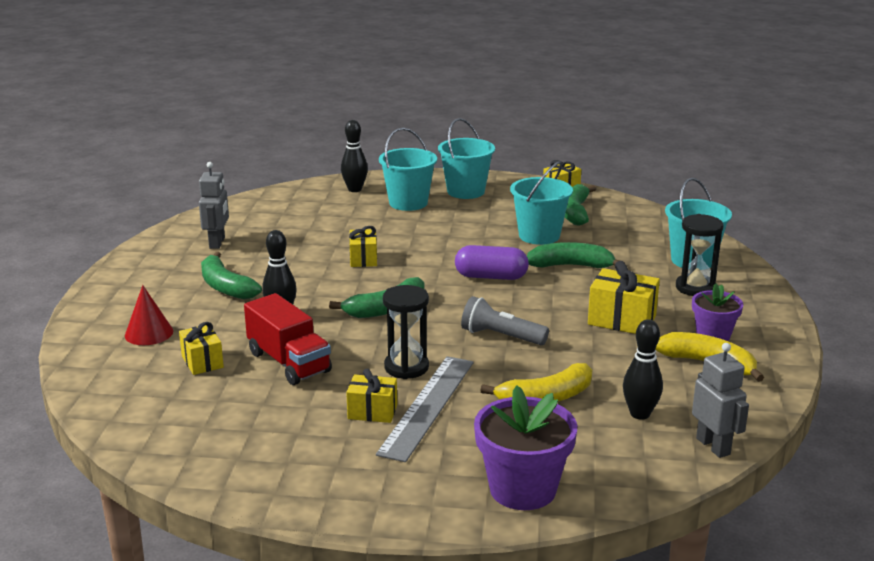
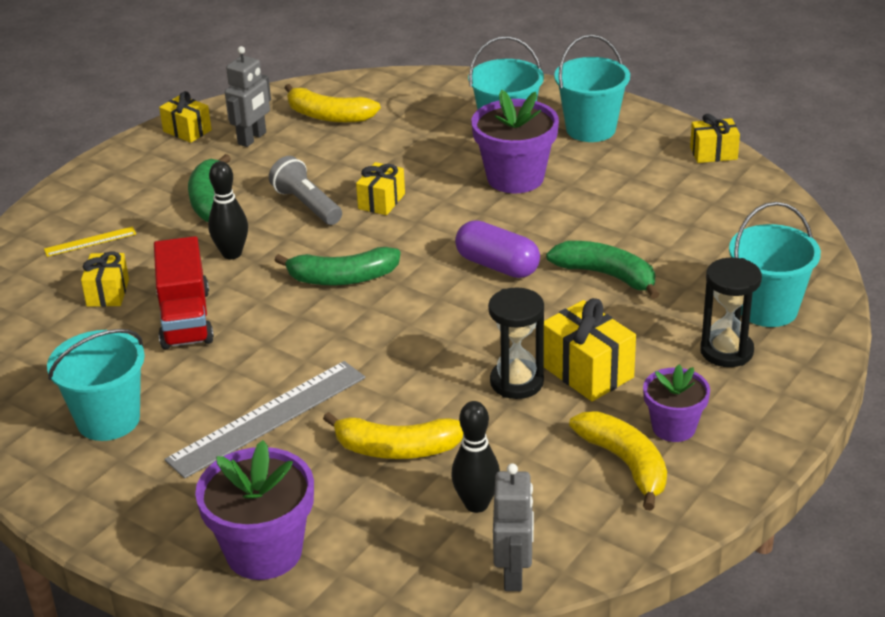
camera: 30 degrees right, 10 degrees up
red cone [125,285,173,345] -> yellow ruler [44,226,136,257]
black bowling pin [341,120,368,192] -> none
yellow gift [346,368,397,423] -> yellow gift moved to [159,91,212,143]
black hourglass [383,285,429,379] -> black hourglass moved to [488,287,544,399]
grey flashlight [461,296,549,345] -> grey flashlight moved to [269,156,342,225]
turquoise bucket [510,161,573,245] -> turquoise bucket moved to [47,329,145,441]
green banana [565,184,596,226] -> none
none -> yellow banana [285,84,381,123]
none -> purple flower pot [472,90,559,193]

